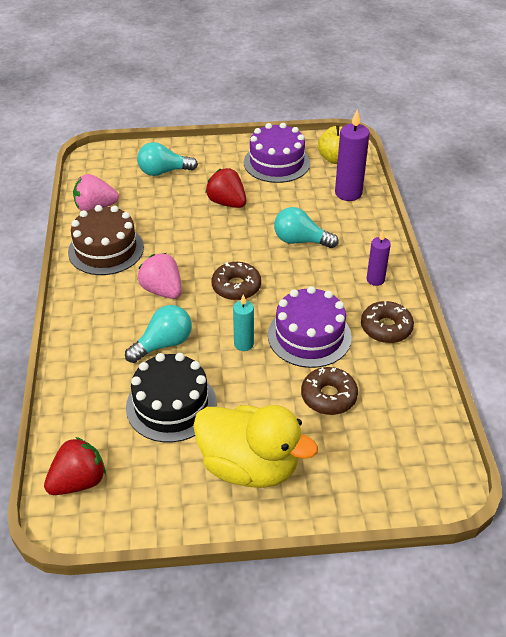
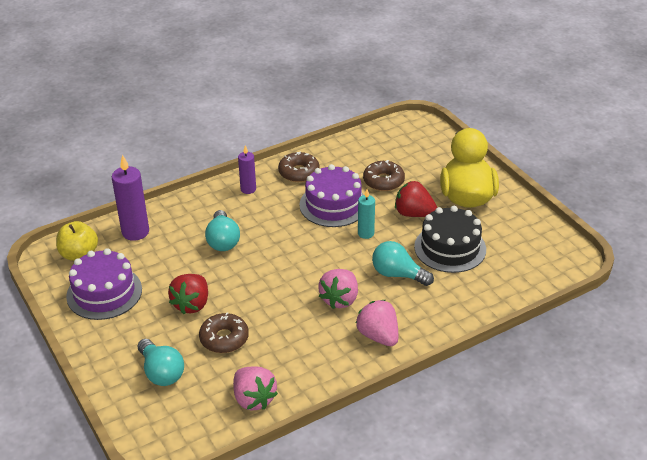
camera: 115 degrees left, 5 degrees down
red strawberry [44,437,106,495] -> red strawberry moved to [395,181,437,217]
brown cake [68,205,144,275] -> none
brown donut [212,262,261,300] -> brown donut moved to [199,312,249,353]
none -> pink strawberry [356,300,398,346]

